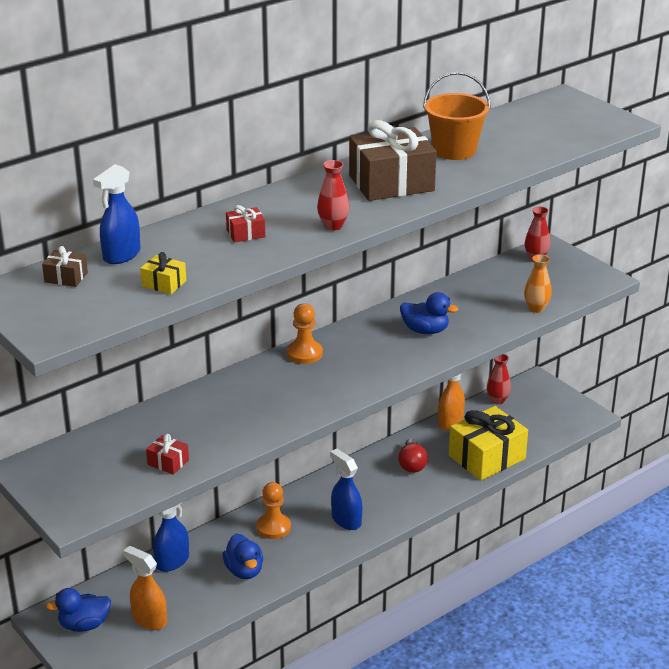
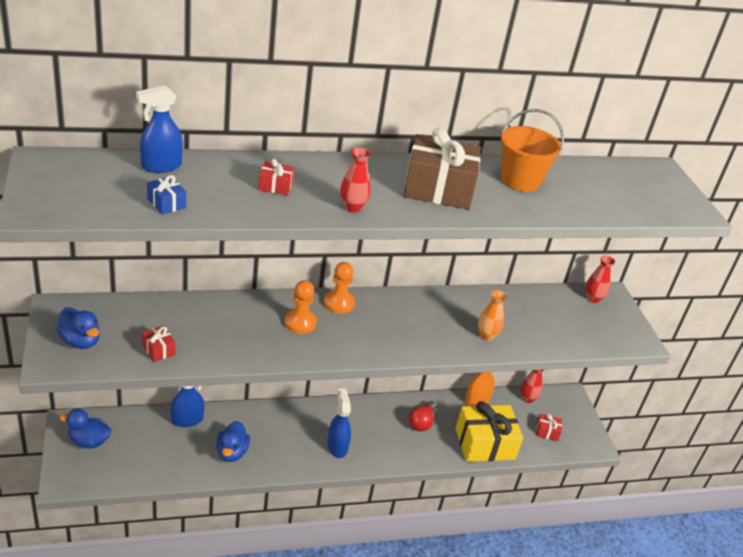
camera: 20 degrees right, 5 degrees up
brown gift [42,246,88,287] -> none
orange spray bottle [123,546,167,630] -> none
yellow gift [140,252,186,294] -> blue gift [147,175,186,215]
orange pawn [256,482,291,539] -> orange pawn moved to [284,280,317,334]
blue duck [400,292,458,334] -> blue duck moved to [56,307,100,349]
orange vase [524,254,552,313] -> orange vase moved to [478,290,507,341]
none -> red gift [536,413,562,441]

